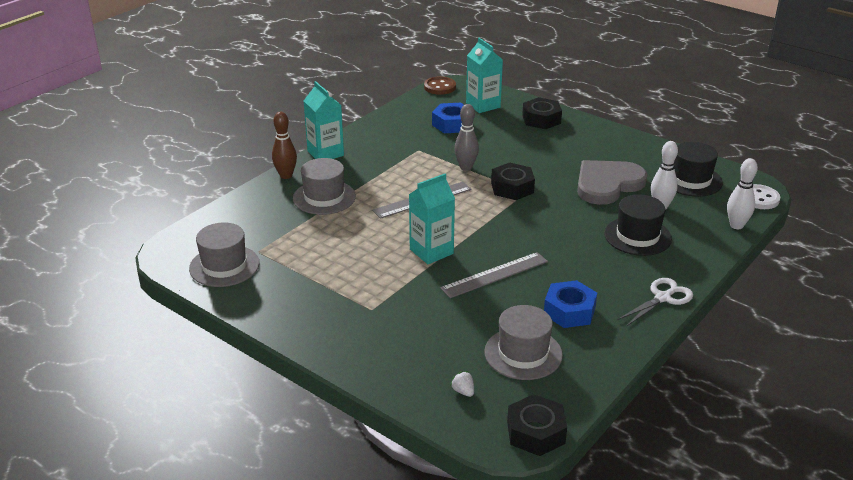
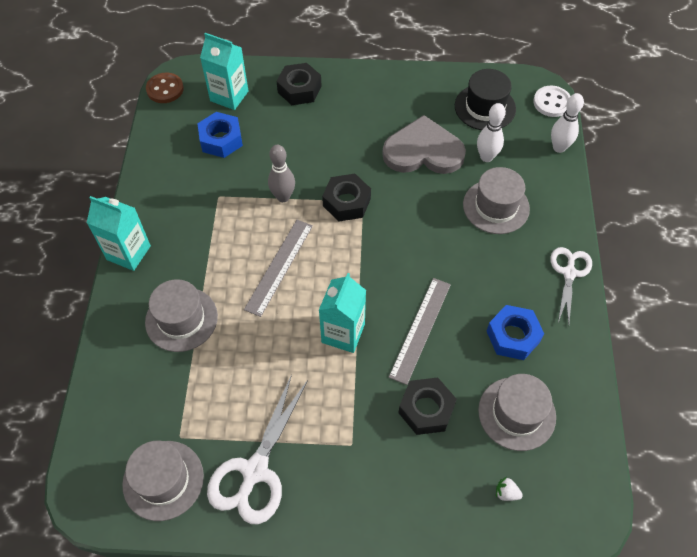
camera: 35 degrees left, 25 degrees up
brown bowling pin [272,112,297,179] -> none
black nut [507,394,567,456] -> black nut moved to [398,377,457,435]
grey heart [577,160,647,205] -> grey heart turned 75 degrees clockwise [382,115,466,174]
black hat [604,194,672,256] -> grey hat [463,167,530,234]
none -> white scissors [207,374,308,524]

